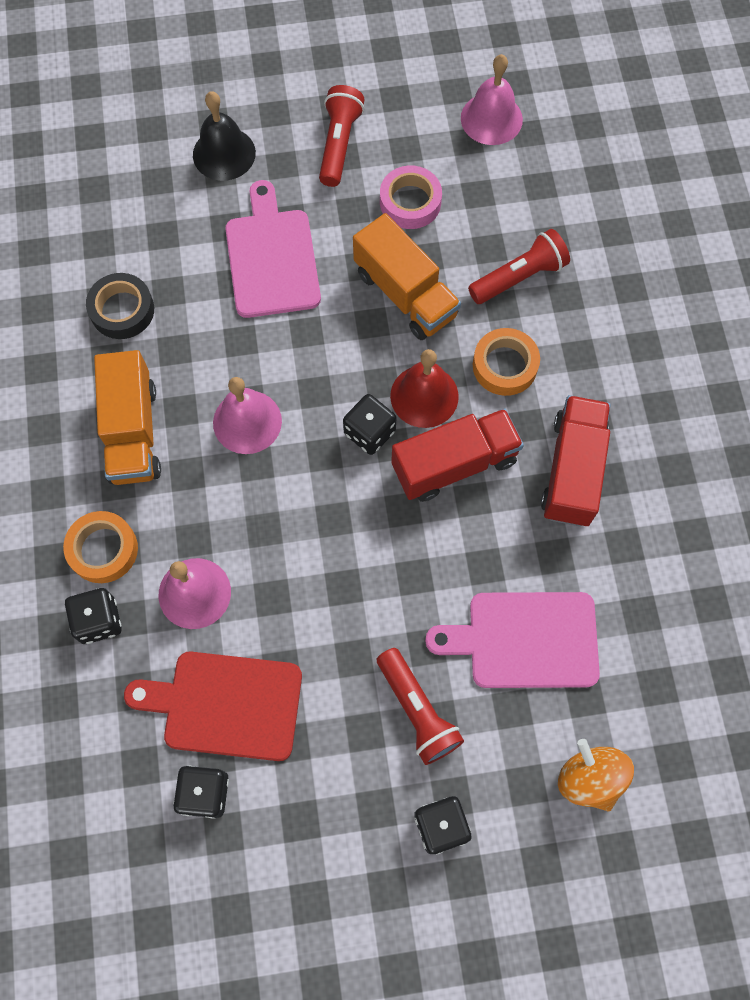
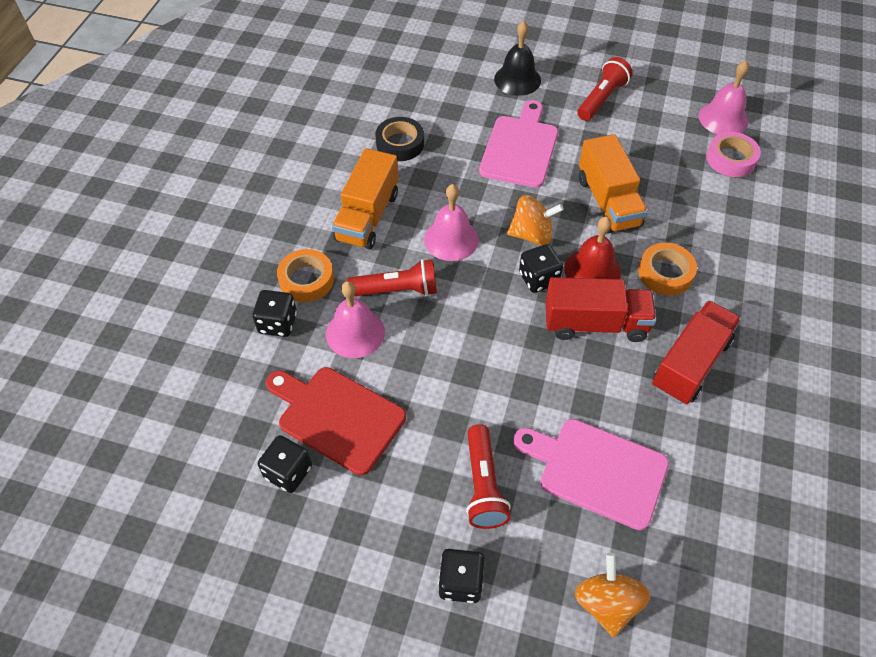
camera: 25 degrees right, 15 degrees down
pink tape [380,166,442,229] -> pink tape moved to [706,132,761,177]
red flashlight [468,229,570,304] -> red flashlight moved to [347,259,437,296]
none -> orange spinning top [507,195,564,246]

